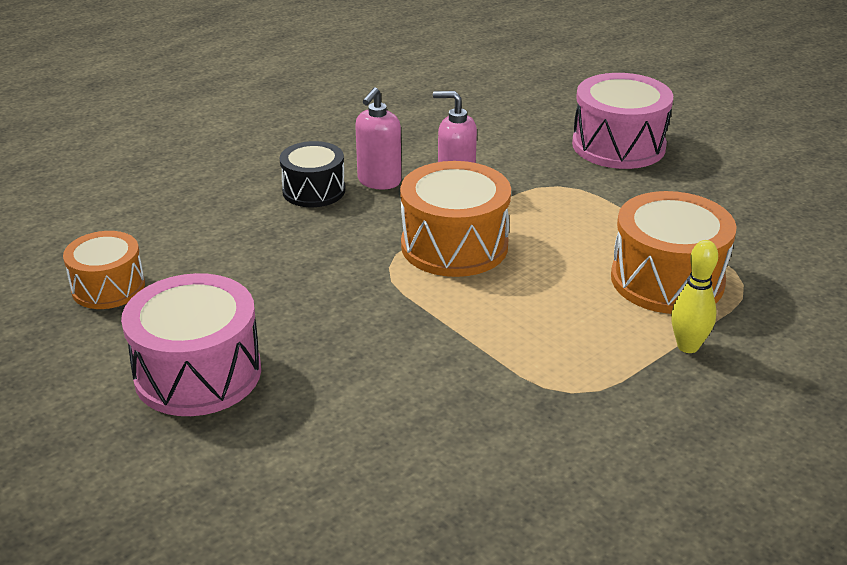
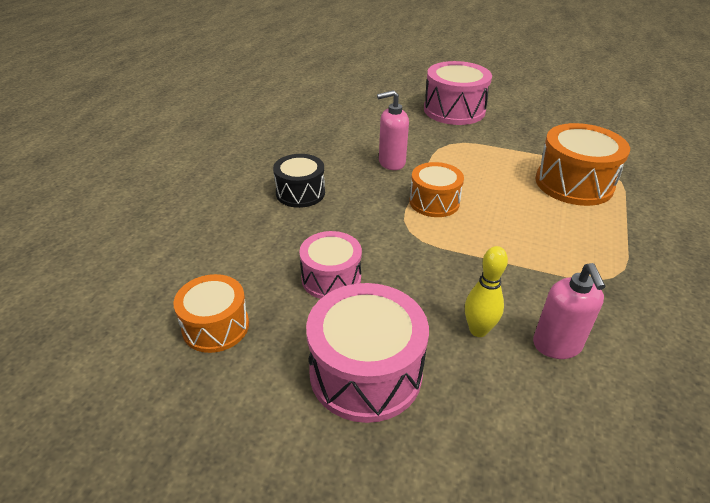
camera: 30 degrees left, 5 degrees up
pink soap dispenser [355,87,401,189] -> pink soap dispenser moved to [533,263,606,359]
orange drum [400,161,511,277] -> orange drum [409,162,464,217], size x0.63
yellow bowling pin [671,240,718,353] -> yellow bowling pin moved to [465,246,508,337]
none -> pink drum [299,231,362,299]

